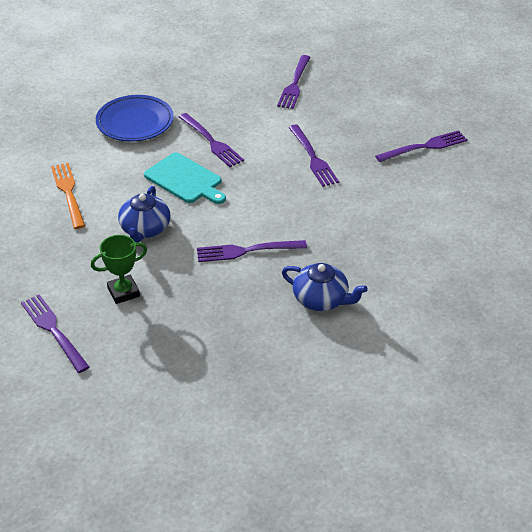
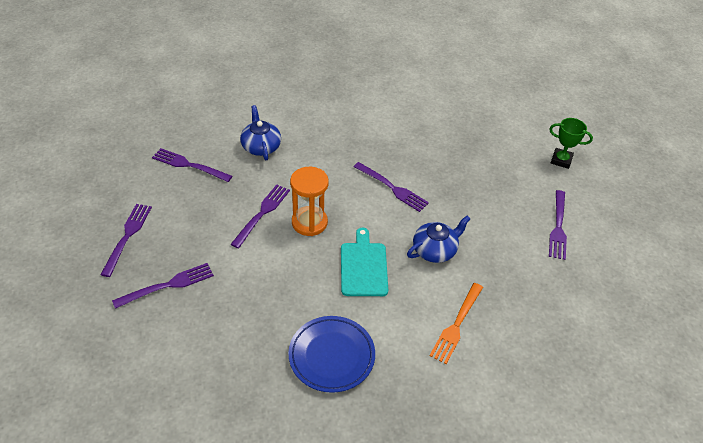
camera: 135 degrees left, 5 degrees up
green trophy [91,235,147,304] -> green trophy moved to [549,118,593,169]
purple fork [179,113,244,167] -> purple fork moved to [100,204,152,277]
blue teapot [282,263,368,311] -> blue teapot moved to [240,105,281,160]
none -> orange hourglass [290,167,329,236]

